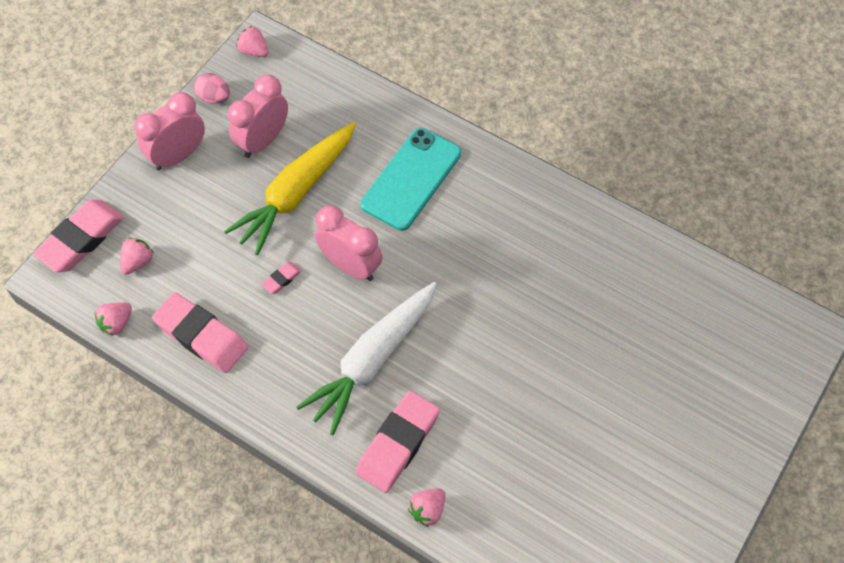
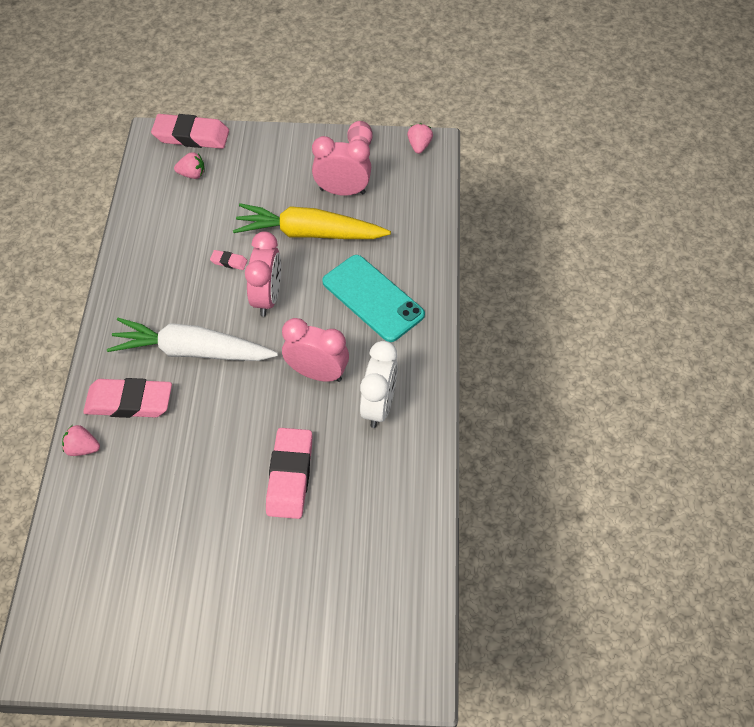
camera: 60 degrees right, 5 degrees down
pink strawberry [95,302,132,336] -> none
pink clock [134,92,205,170] -> pink clock moved to [282,318,349,382]
pink eraser [152,292,248,373] -> pink eraser moved to [266,428,312,519]
turquoise phone [361,128,461,231] -> turquoise phone turned 45 degrees clockwise [322,255,425,342]
none -> white clock [360,341,398,428]

